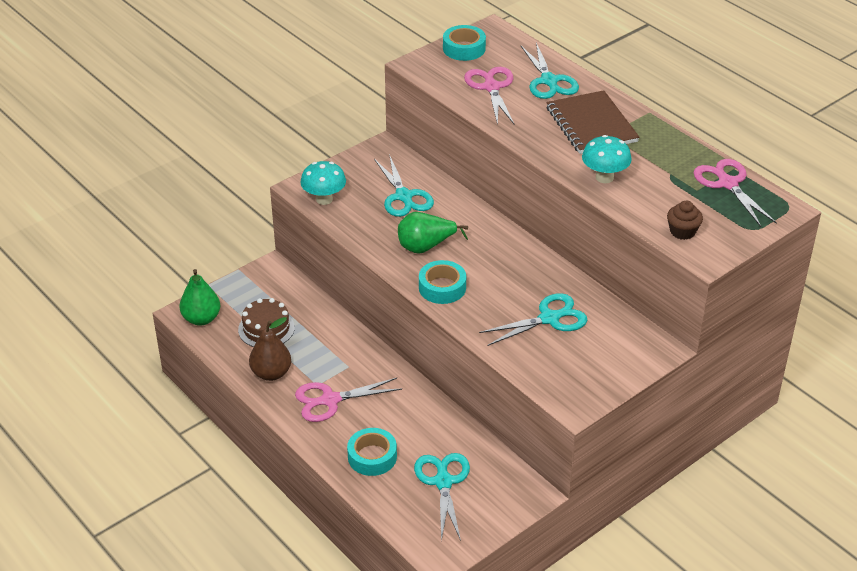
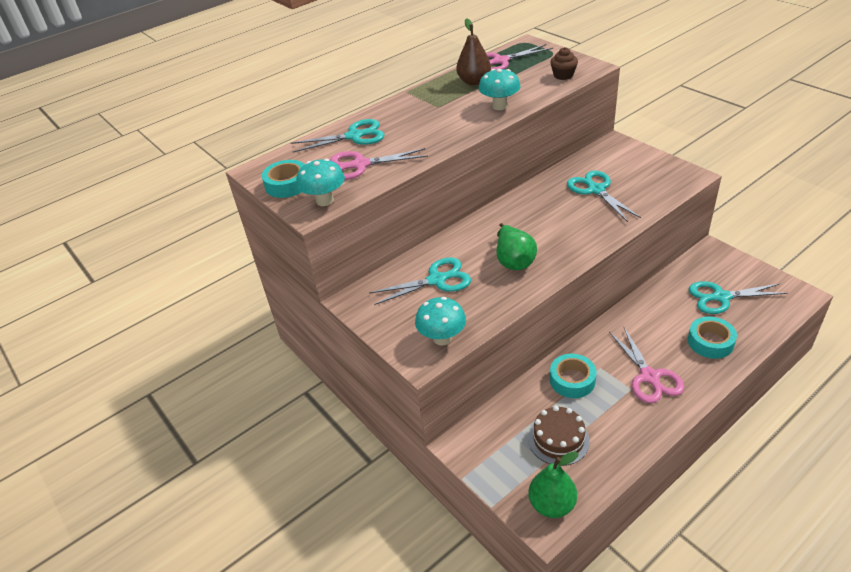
camera: 85 degrees left, 0 degrees up
brown pear [249,317,291,381] -> brown pear moved to [456,18,491,85]
turquoise tape [419,260,466,304] -> turquoise tape moved to [550,354,597,398]
brown notebook [546,90,640,154] -> none
none -> turquoise mushroom [296,159,345,206]

